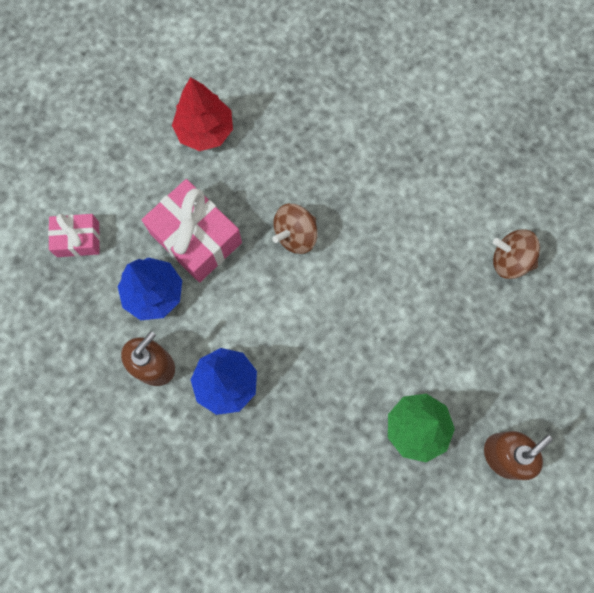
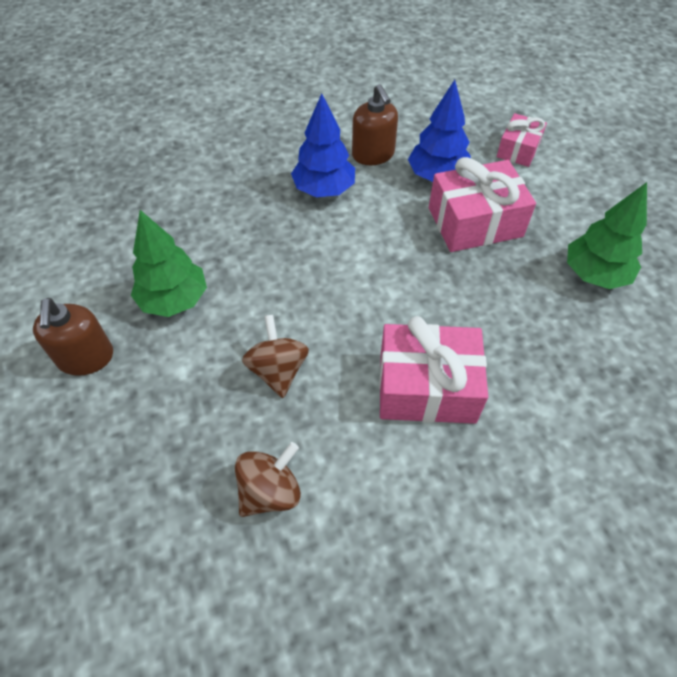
camera: 120 degrees right, 20 degrees down
red tree [172,77,233,151] -> green tree [567,182,647,289]
brown spinning top [272,204,318,254] -> brown spinning top moved to [242,315,309,398]
none -> pink gift [379,316,488,424]

